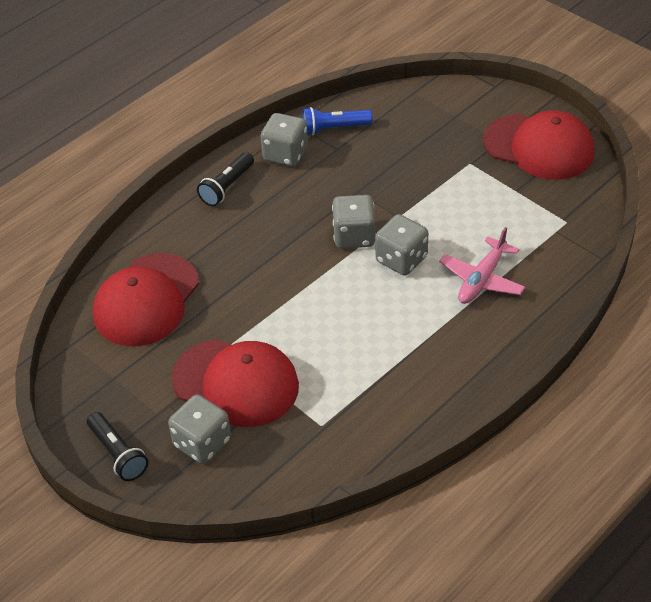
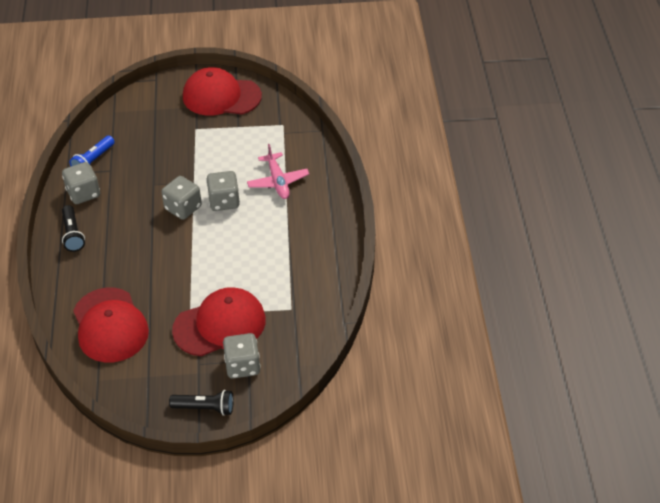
camera: 50 degrees left, 0 degrees up
red cap [483,110,595,180] -> red cap turned 150 degrees counterclockwise [183,67,262,115]

